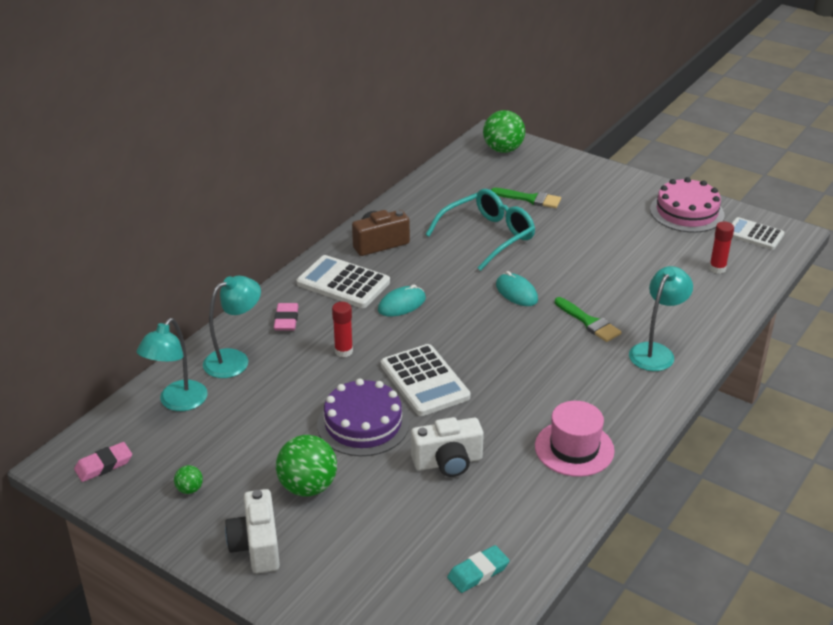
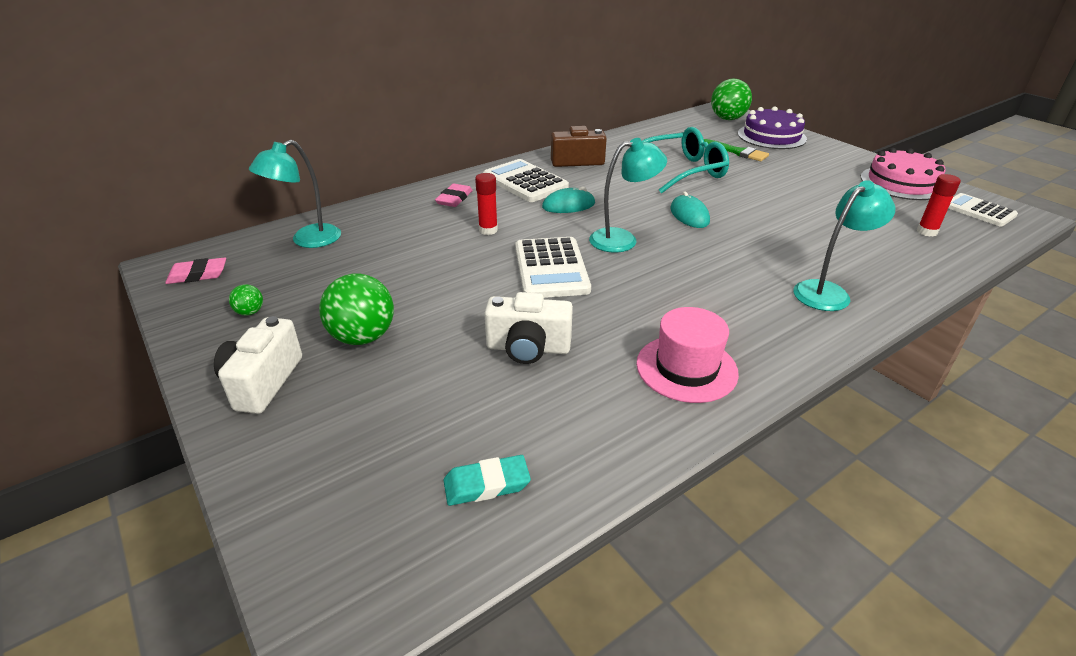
camera: 20 degrees right, 0 degrees up
turquoise lamp [203,276,261,378] -> turquoise lamp moved to [589,138,667,253]
purple cake [317,378,410,456] -> purple cake moved to [738,106,807,149]
green brush [555,297,622,342] -> none

